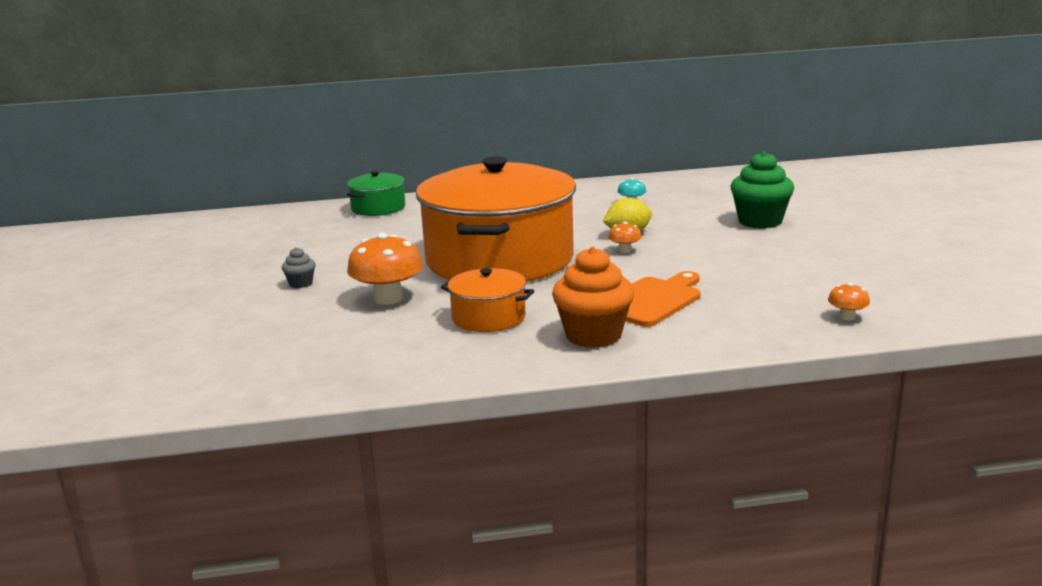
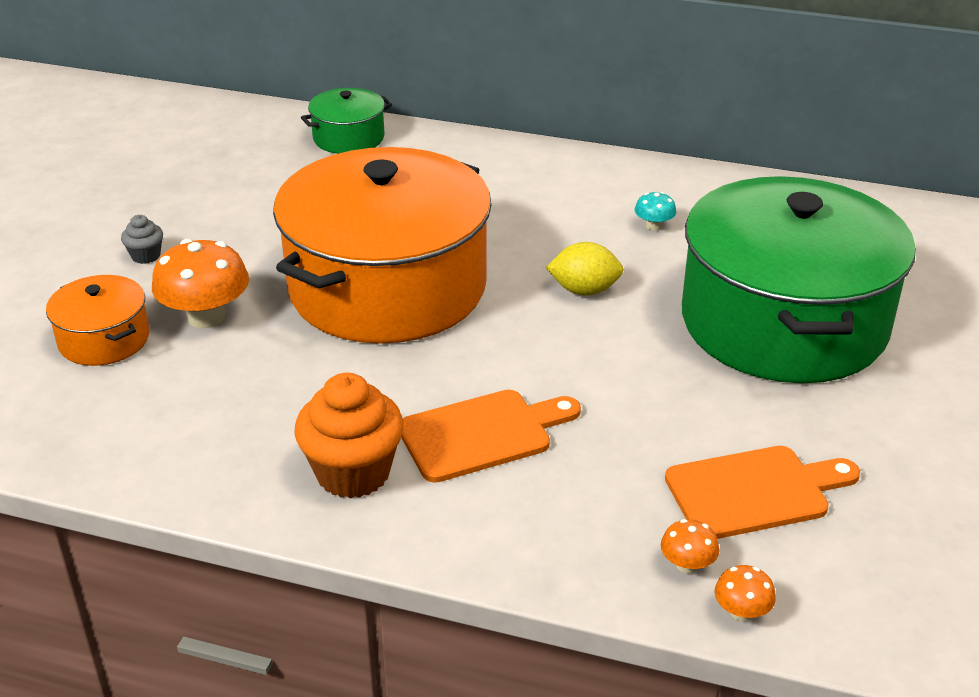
camera: 25 degrees right, 15 degrees up
orange pot [441,268,534,332] -> orange pot moved to [46,275,149,366]
orange mushroom [608,222,642,253] -> orange mushroom moved to [715,565,776,622]
green cupcake [730,151,794,228] -> green pot [682,176,916,383]
none -> orange cutting board [665,446,860,539]

